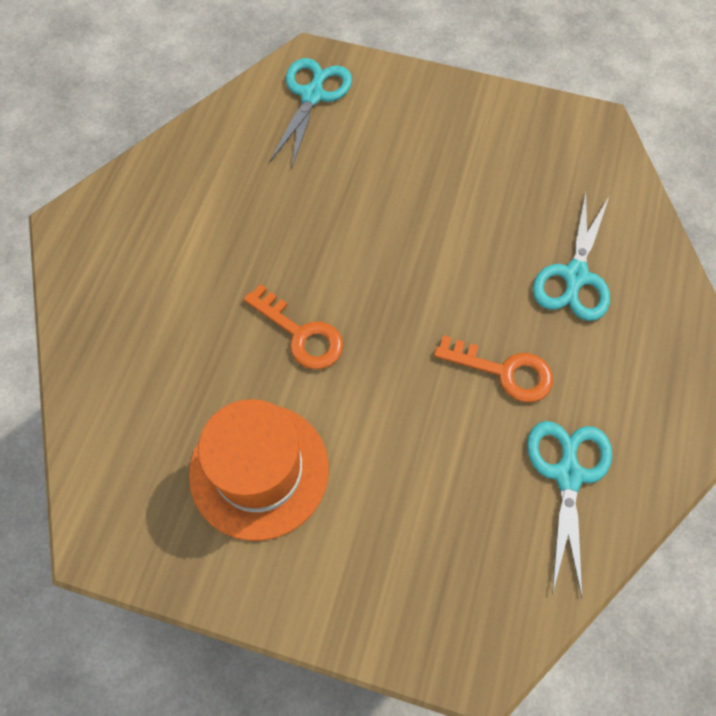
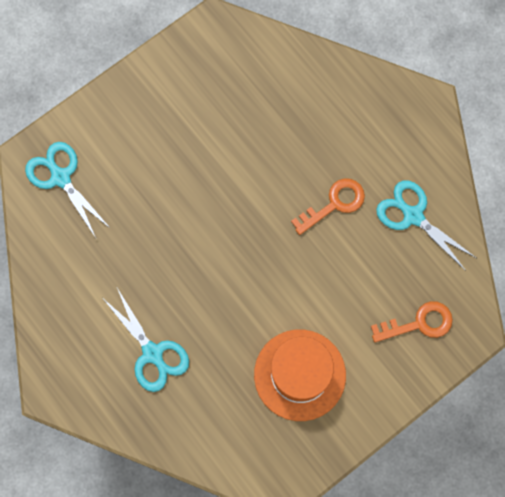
camera: 55 degrees left, 10 degrees up
orange key [243,284,343,369] -> orange key moved to [371,301,453,343]
turquoise scissors [533,191,610,321] -> turquoise scissors moved to [104,288,189,392]

